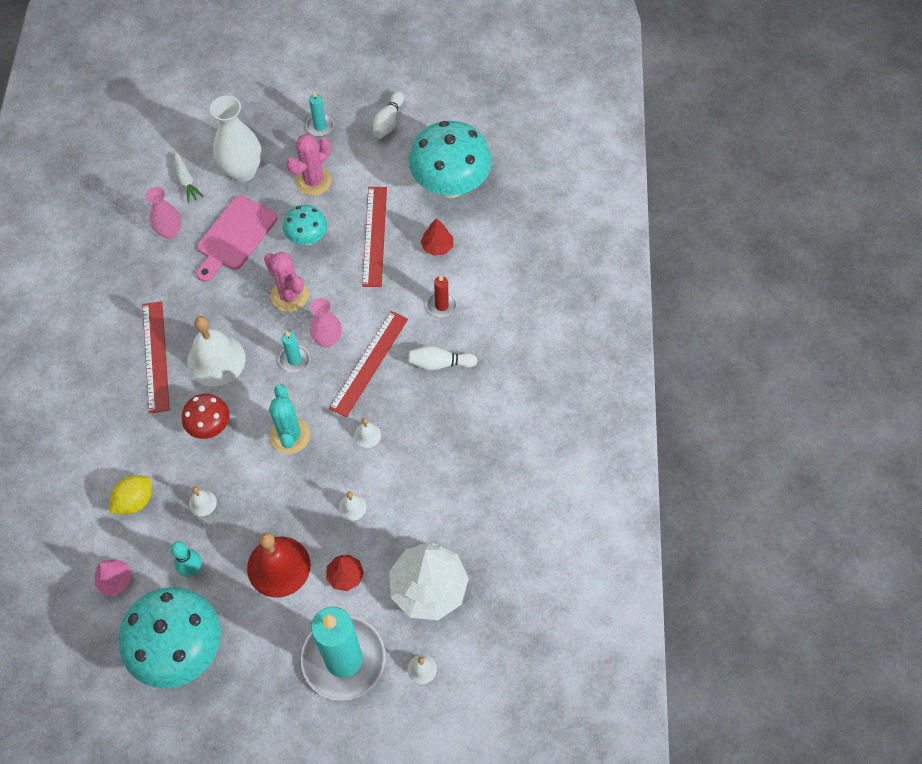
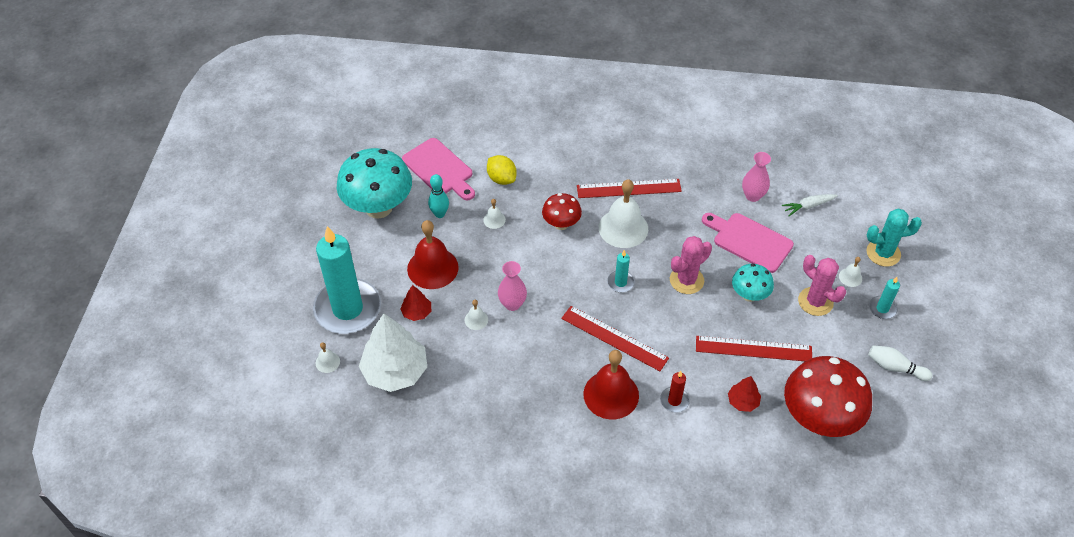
camera: 95 degrees right, 10 degrees down
pink tree [95,559,132,595] -> pink cutting board [402,138,475,200]
white vase [210,95,262,182] -> none
turquoise cactus [269,384,310,454] -> turquoise cactus moved to [867,209,922,267]
pink vase [310,298,342,348] -> pink vase moved to [498,261,527,311]
white bell [354,418,381,448] -> white bell moved to [839,257,862,287]
white bowling pin [408,346,478,370] -> red bell [583,350,639,419]
turquoise mushroom [409,121,492,198] -> red mushroom [784,356,872,437]

